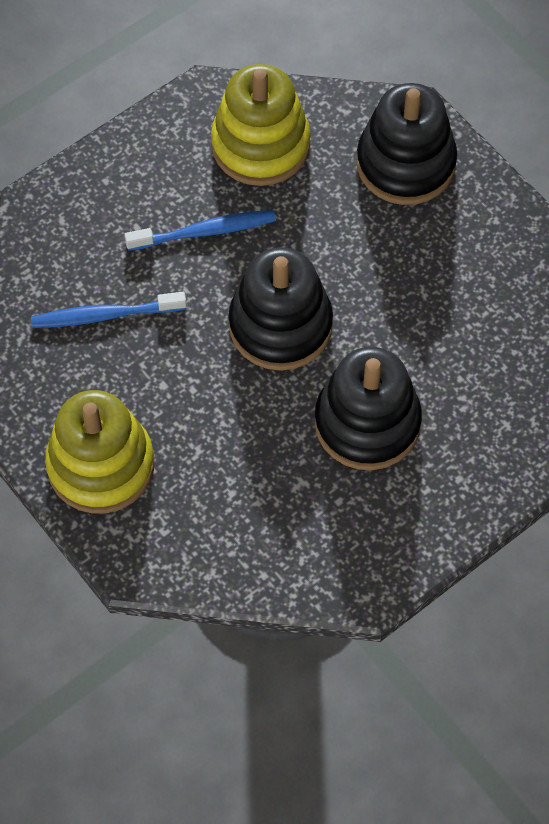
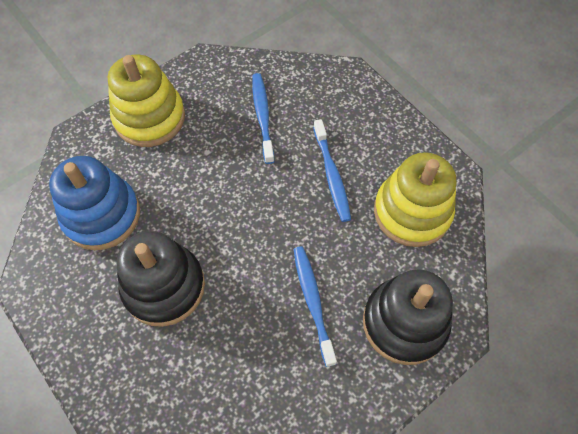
camera: 90 degrees right, 0 degrees up
black stacking toy [228,247,333,371] -> none
none -> blue stacking toy [49,156,140,250]
none -> blue toothbrush [293,246,337,367]

